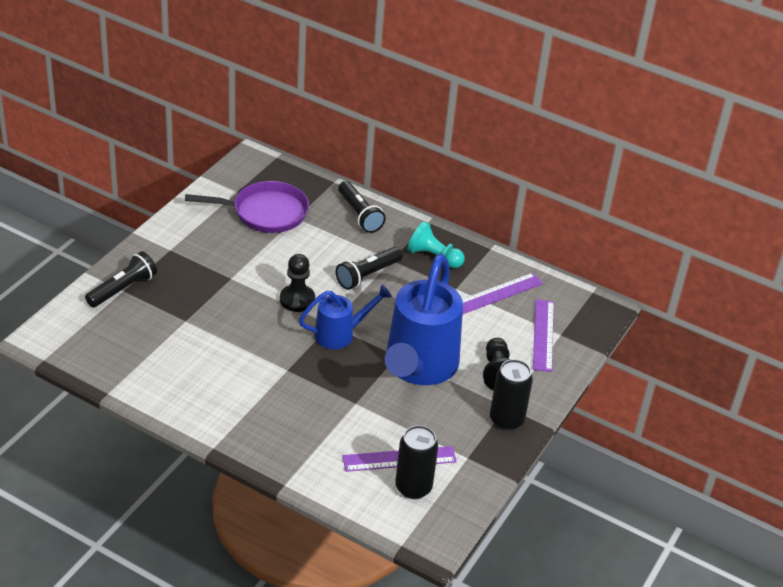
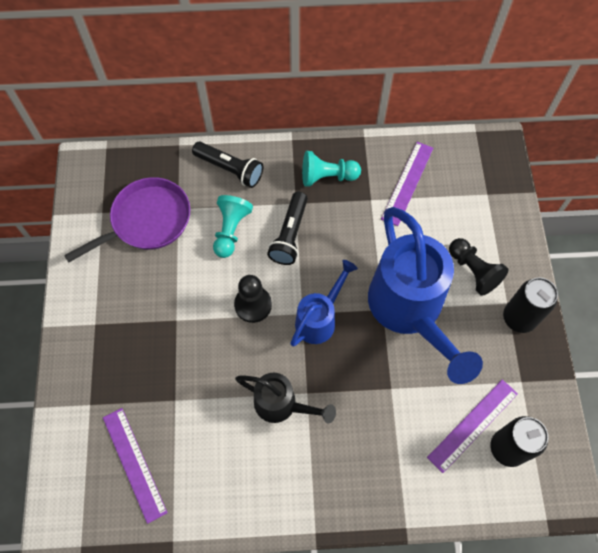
camera: 30 degrees left, 25 degrees up
black flashlight [85,251,157,307] -> none
purple ruler [533,299,554,372] -> purple ruler moved to [103,408,168,524]
none -> turquoise pawn [213,195,253,258]
none -> black watering can [235,373,336,423]

